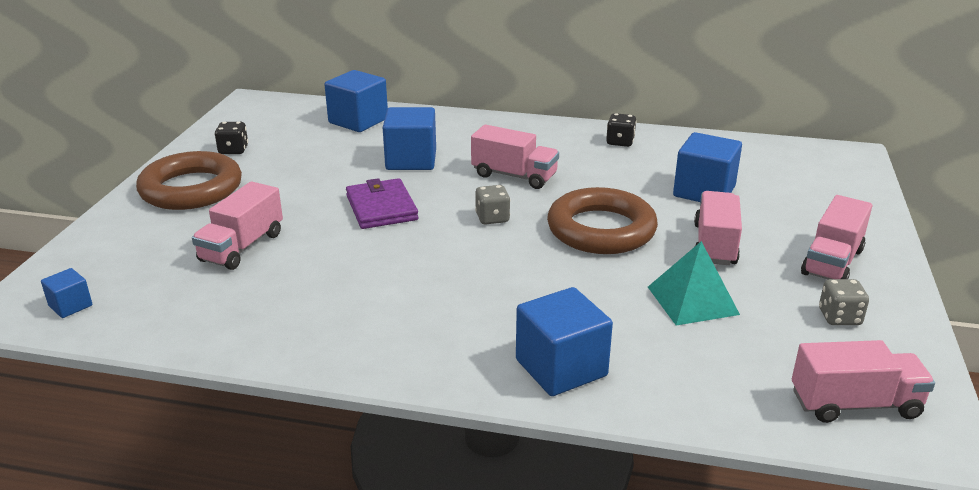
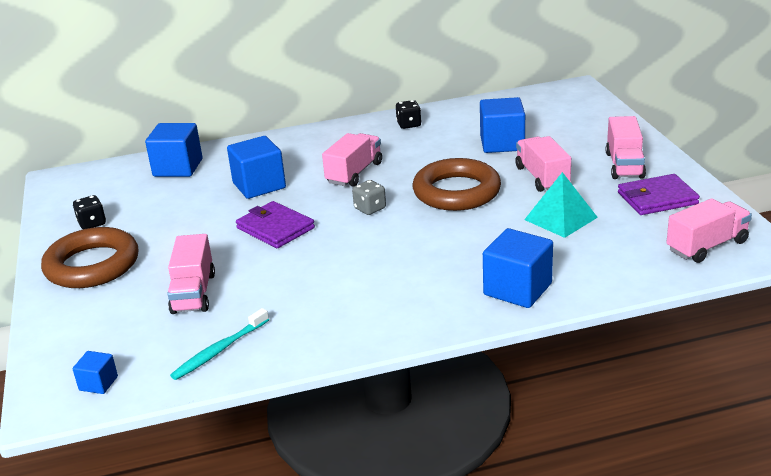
camera: 25 degrees left, 0 degrees up
pink truck [471,124,559,189] -> pink truck turned 60 degrees counterclockwise [322,133,382,187]
grey dice [819,279,869,325] -> purple wallet [618,174,700,215]
none -> turquoise toothbrush [170,308,269,380]

